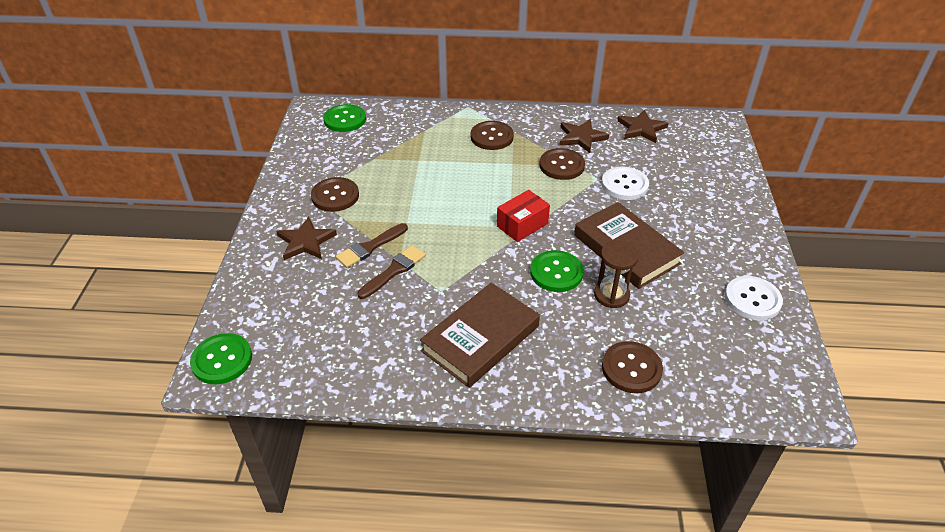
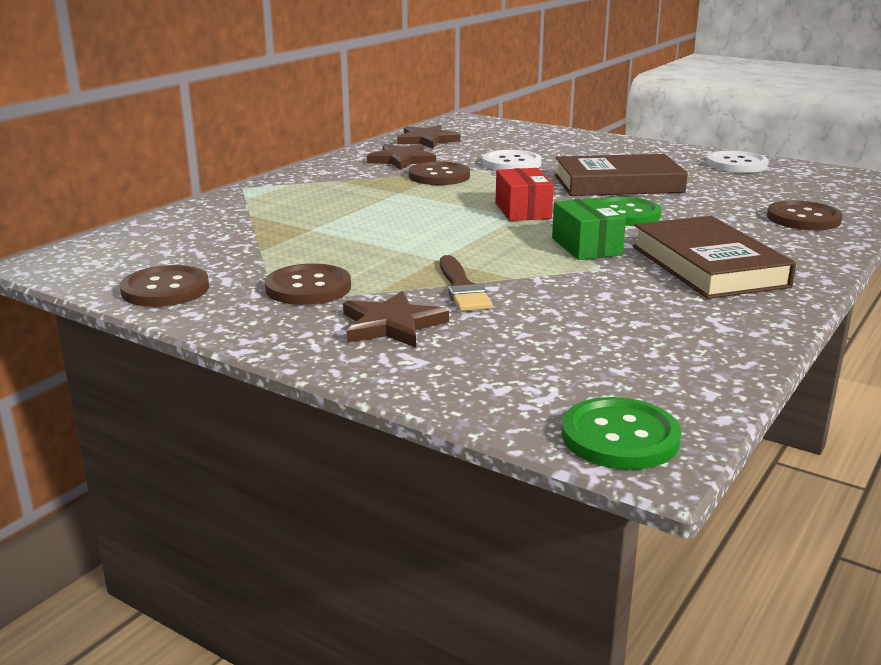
camera: 60 degrees left, 20 degrees down
green button [323,104,366,132] -> none
brown brush [357,245,426,299] -> none
brown button [471,121,514,150] -> brown button moved to [120,265,209,307]
brown hourglass [594,241,639,308] -> none
none -> green box [552,198,626,260]

